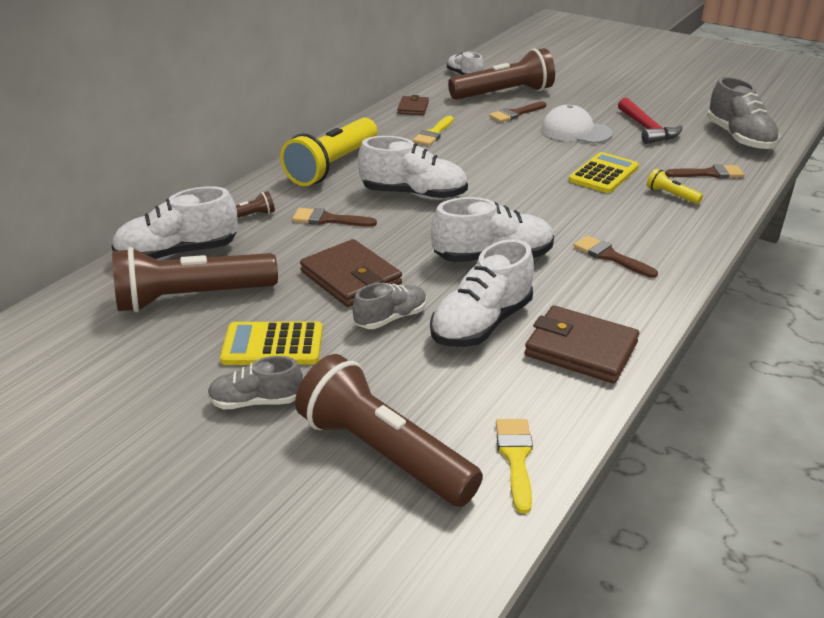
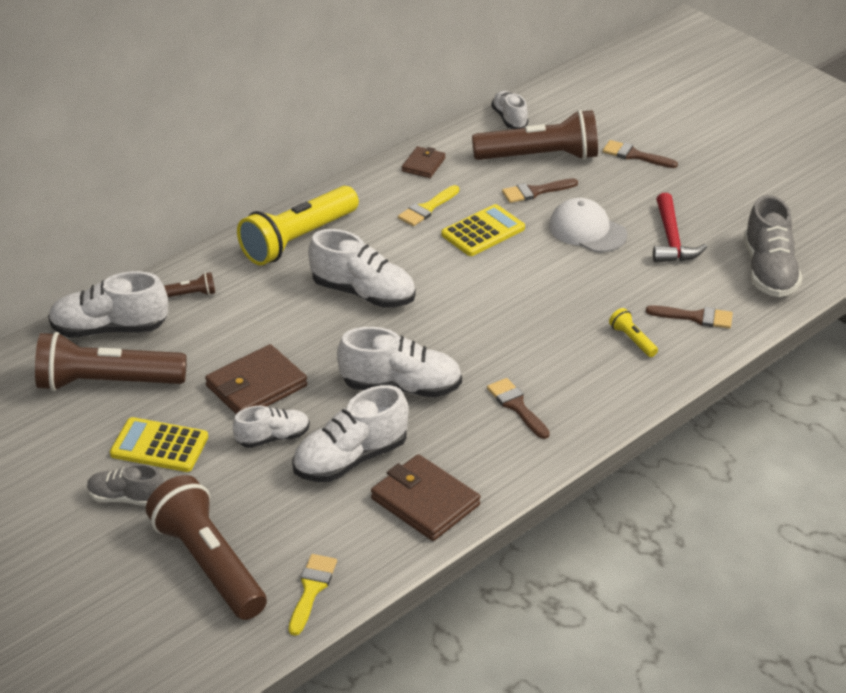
camera: 15 degrees right, 5 degrees up
brown brush [292,208,377,227] -> brown brush moved to [602,140,678,168]
brown wallet [300,239,402,307] -> brown wallet turned 75 degrees clockwise [205,344,307,414]
grey shoe [353,283,427,329] -> white shoe [233,406,310,448]
yellow calculator [569,152,639,193] -> yellow calculator moved to [441,204,525,256]

